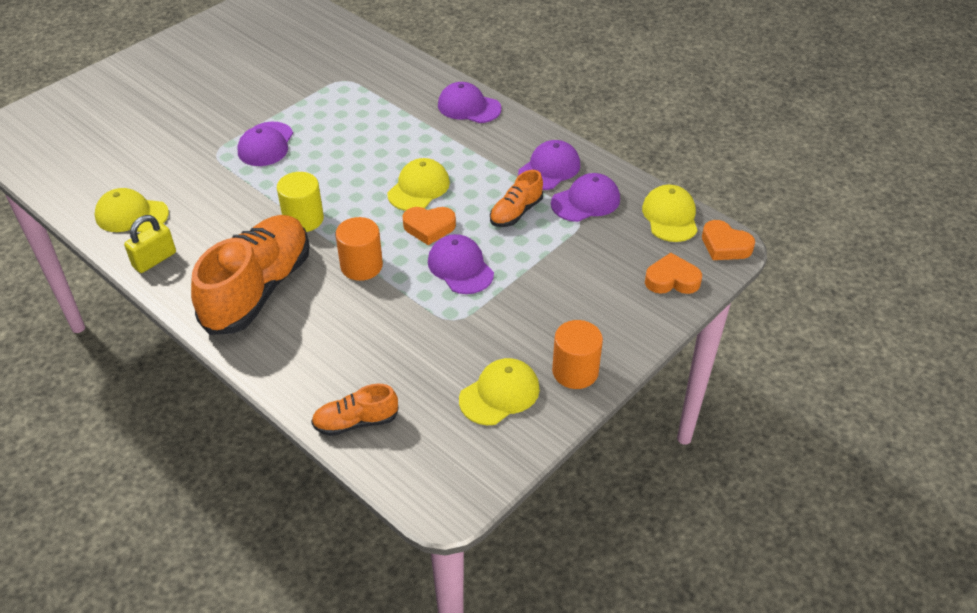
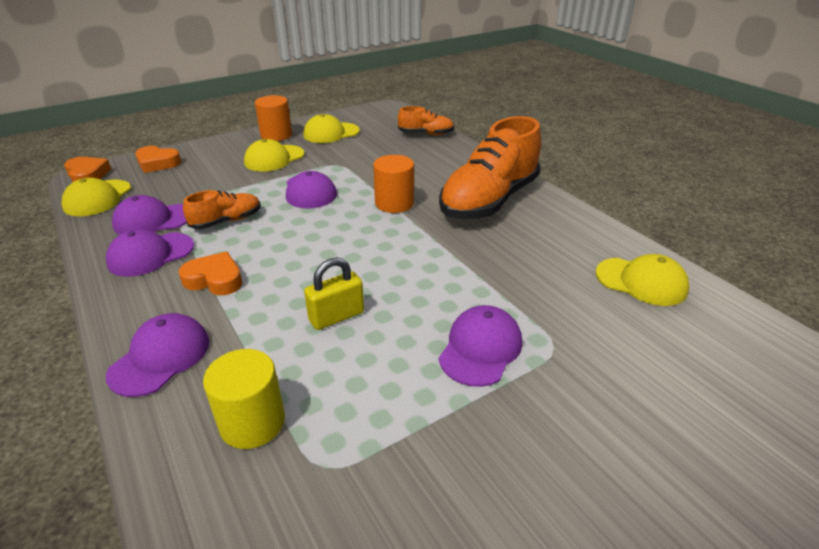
camera: 165 degrees left, 10 degrees down
yellow padlock [124,215,176,273] -> yellow padlock moved to [304,257,364,330]
yellow cylinder [277,172,324,232] -> yellow cylinder moved to [203,349,285,449]
yellow cap [387,158,450,211] -> yellow cap moved to [244,139,304,172]
orange heart [403,207,456,245] -> orange heart moved to [179,252,243,295]
purple cap [438,82,501,123] -> purple cap turned 105 degrees counterclockwise [106,313,209,397]

